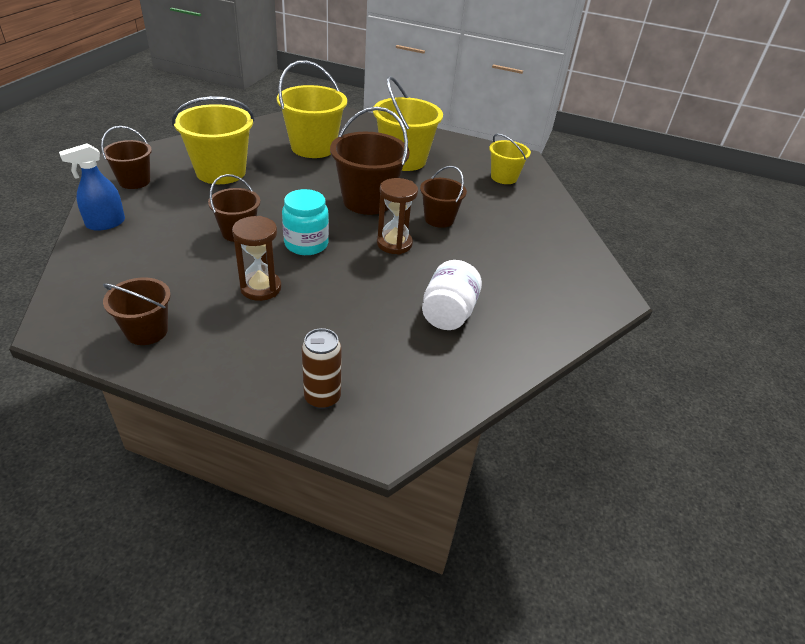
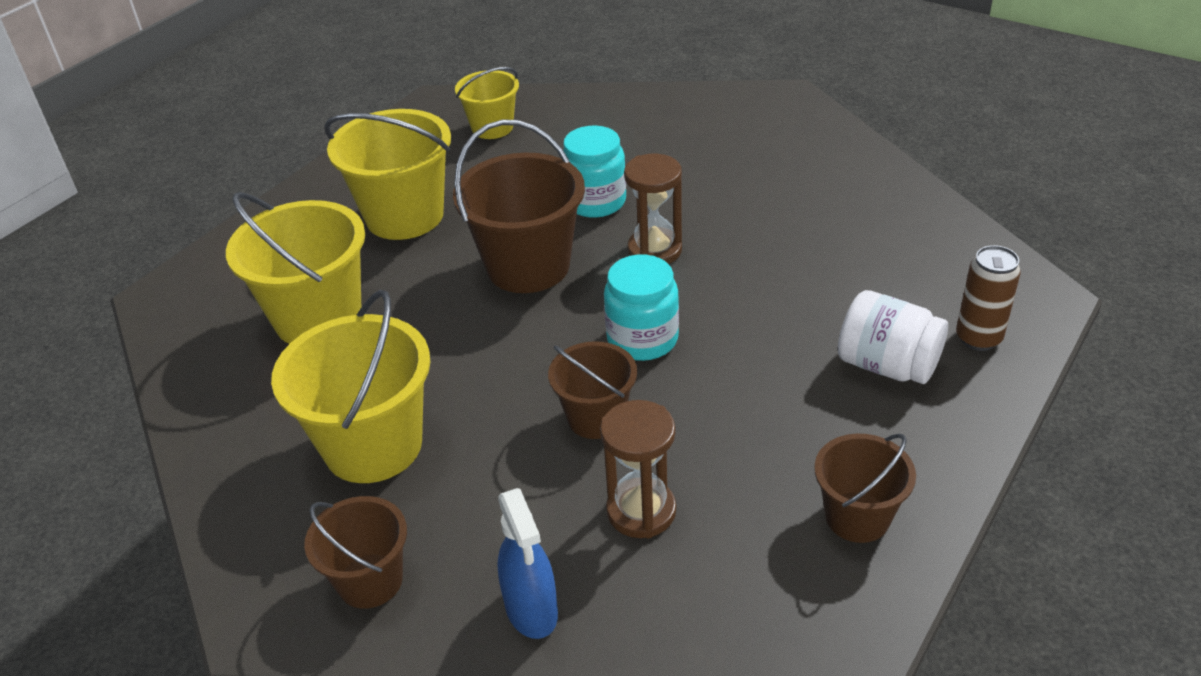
camera: 70 degrees left, 0 degrees up
brown hourglass [232,216,281,301] -> brown hourglass moved to [600,400,676,538]
brown bucket [420,166,467,228] -> turquoise jar [563,126,626,218]
white jar [422,260,482,330] -> white jar moved to [838,290,948,384]

